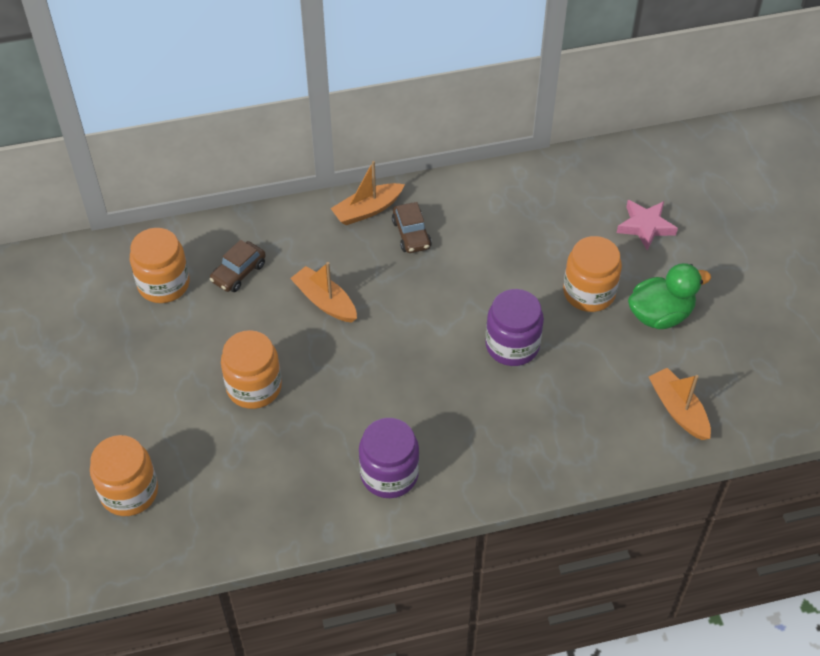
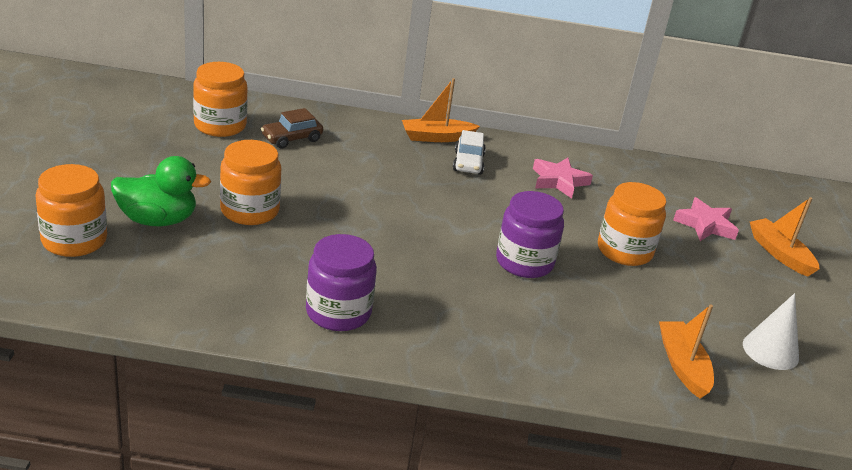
camera: 15 degrees right, 20 degrees down
orange boat [290,262,357,323] -> orange boat moved to [750,197,820,277]
brown car [392,202,432,253] -> white car [453,130,486,175]
green duck [628,263,711,329] -> green duck moved to [111,156,211,226]
none -> pink star [533,158,593,198]
none -> white cone [743,293,799,370]

